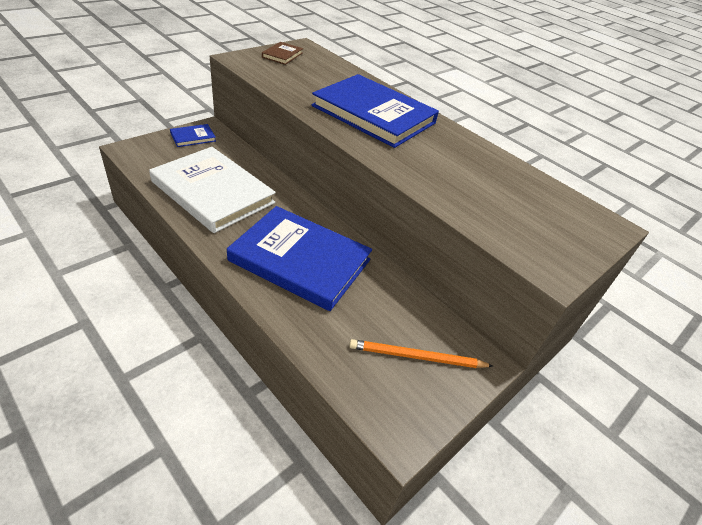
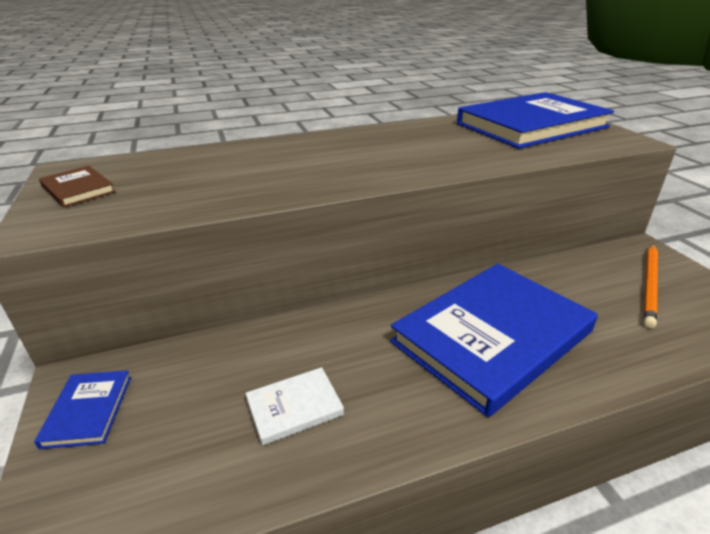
camera: 60 degrees left, 10 degrees down
white book [149,147,276,233] -> white book [246,367,344,445], size x0.42
blue book [312,74,439,148] -> blue book moved to [457,92,614,149]

